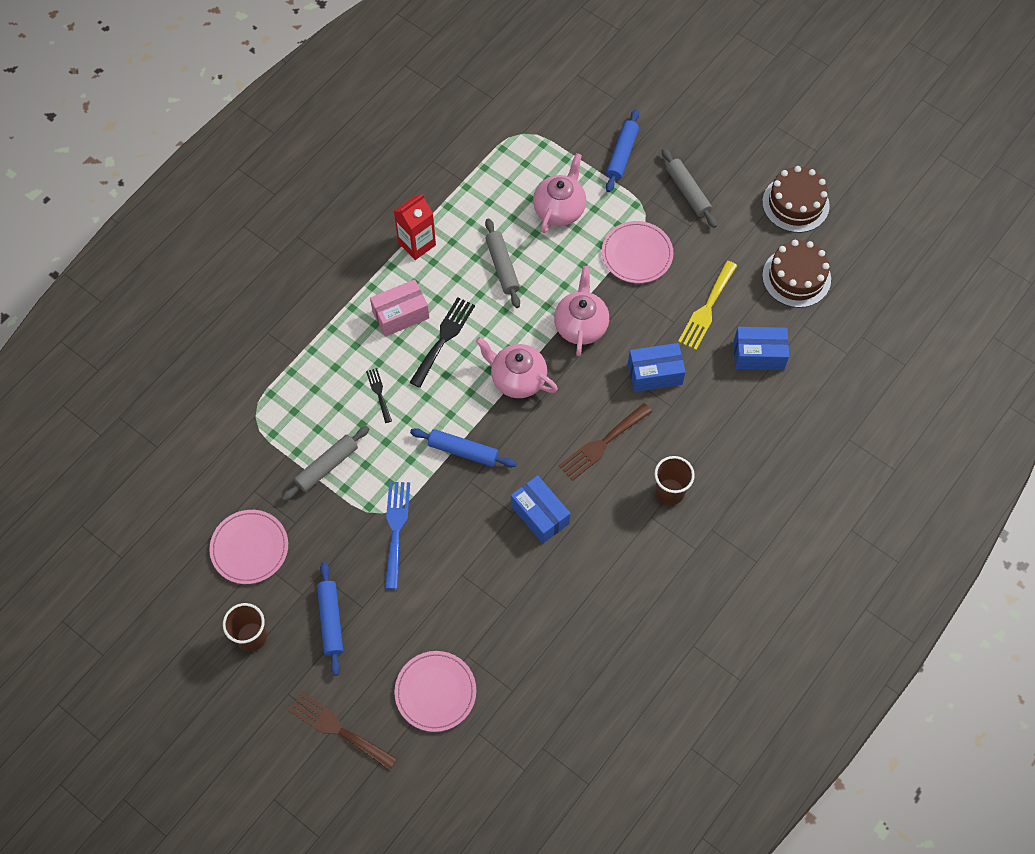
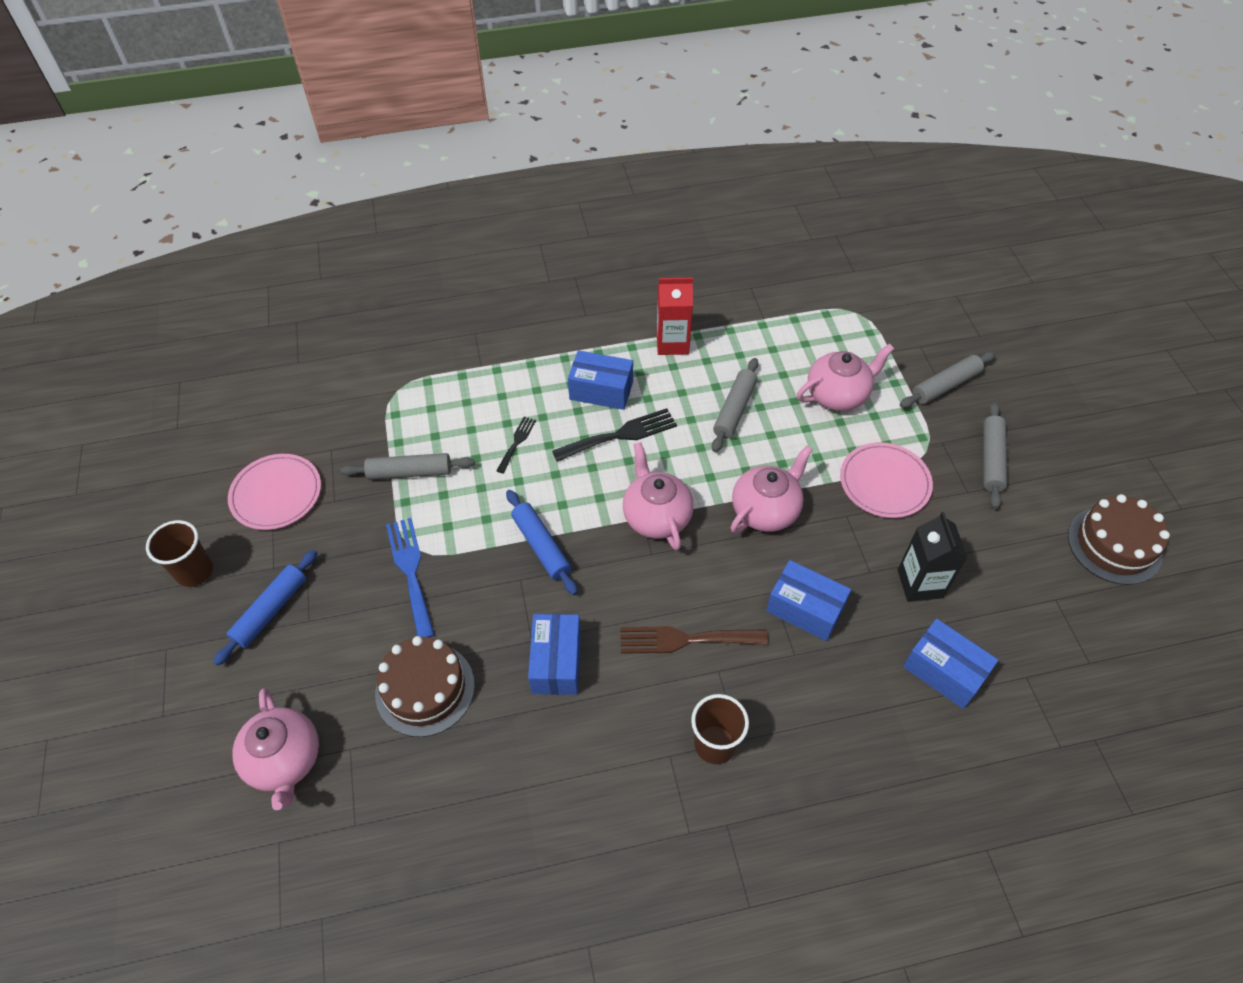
camera: 40 degrees right, 10 degrees down
brown fork [289,692,397,771] -> none
pink box [370,279,429,337] -> blue box [568,350,633,410]
blue fork [385,482,410,589] -> blue fork turned 60 degrees counterclockwise [386,518,435,638]
pink plate [394,651,476,732] -> pink teapot [232,688,319,810]
blue rolling pin [606,109,639,192] -> grey rolling pin [900,352,996,408]
yellow fork [678,261,737,350] -> black carton [898,512,967,602]
brown cake [762,240,831,308] -> brown cake moved to [375,636,475,737]

